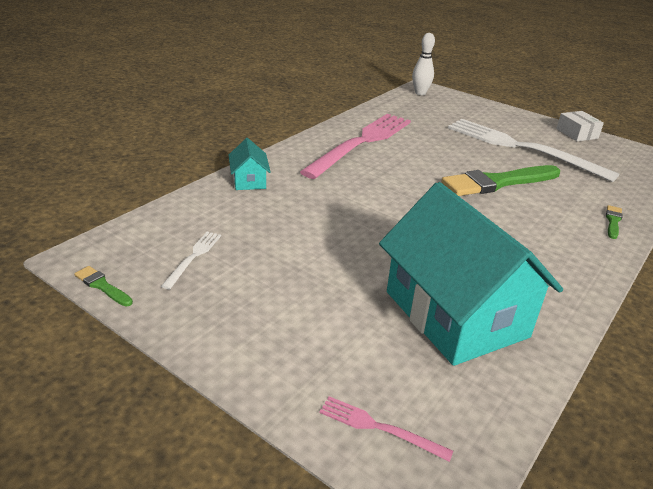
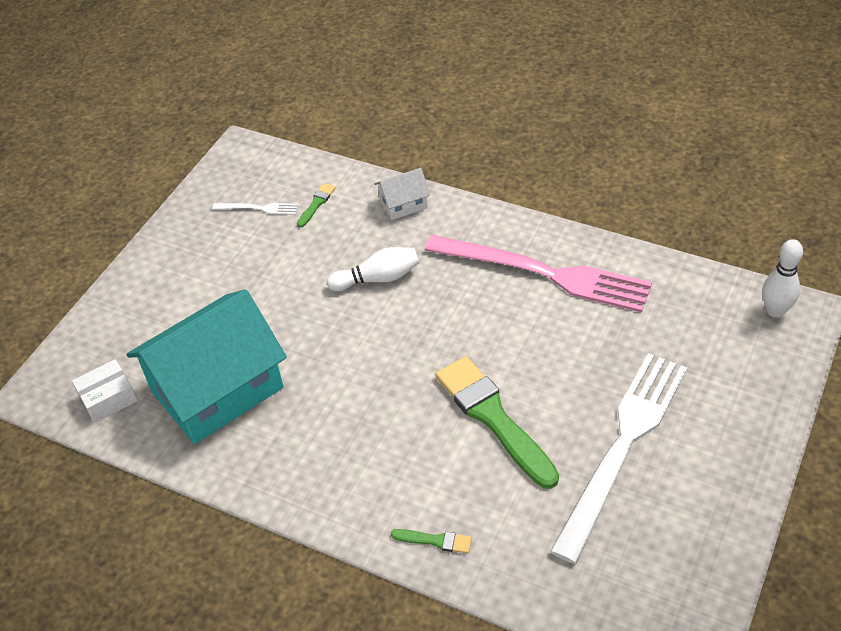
camera: 85 degrees right, 15 degrees up
green brush [74,266,133,307] -> green brush moved to [297,183,336,228]
turquoise house [229,138,271,190] -> white house [374,168,430,220]
pink fork [319,396,453,462] -> none
white box [556,111,604,141] -> white box moved to [72,359,138,423]
none -> white bowling pin [327,247,419,291]

